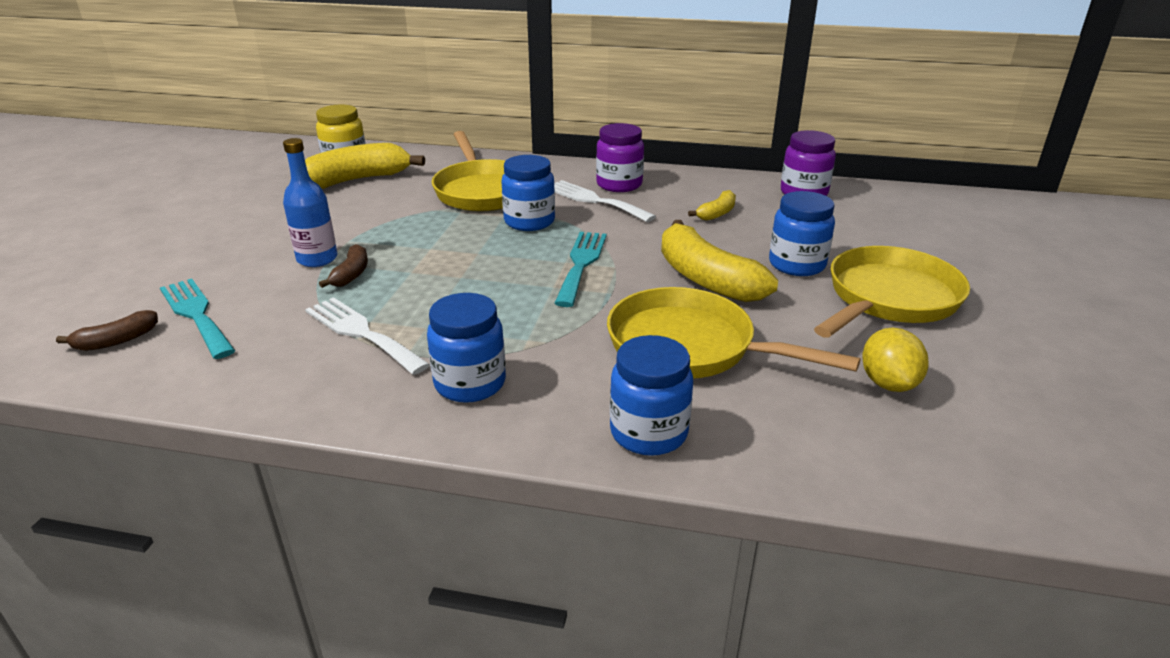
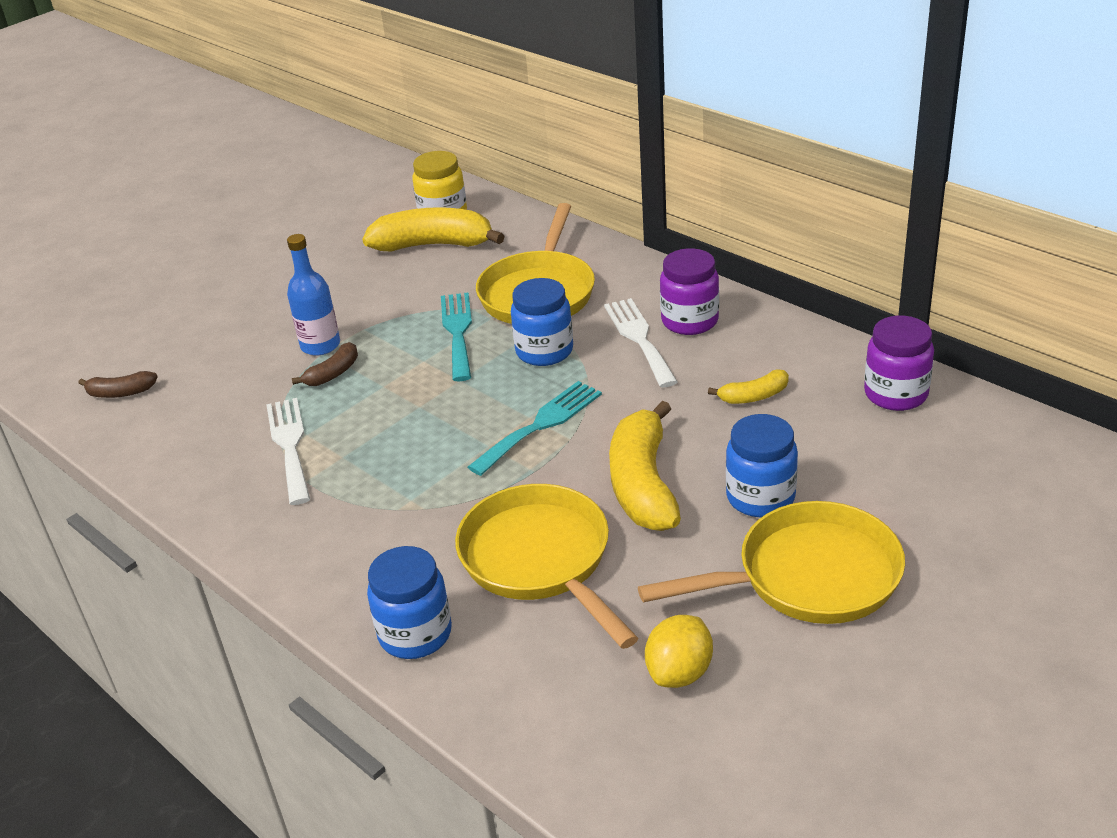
camera: 35 degrees right, 5 degrees up
turquoise fork [160,278,235,359] -> turquoise fork moved to [441,292,472,381]
blue jar [427,293,506,403] -> none

